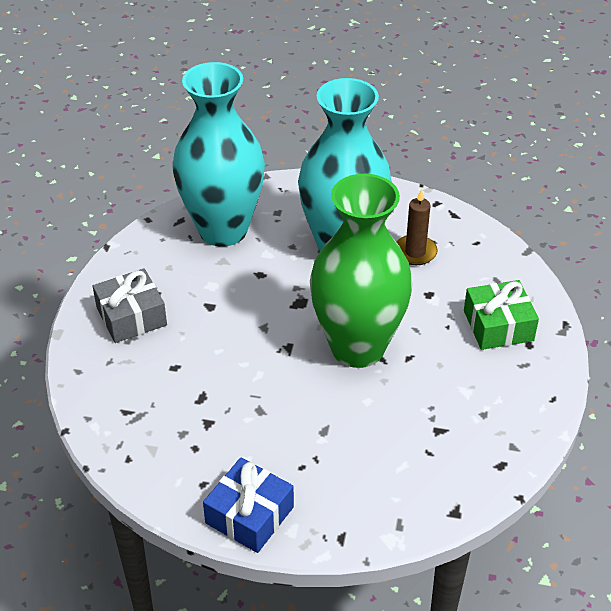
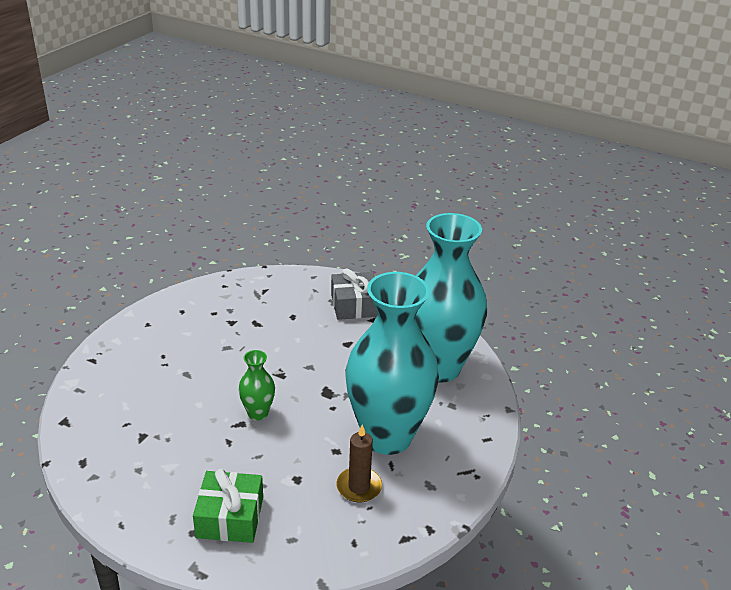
camera: 105 degrees right, 10 degrees down
blue gift [203,457,294,553] -> none
green vase [310,174,413,368] -> green vase [238,350,275,421], size x0.41

